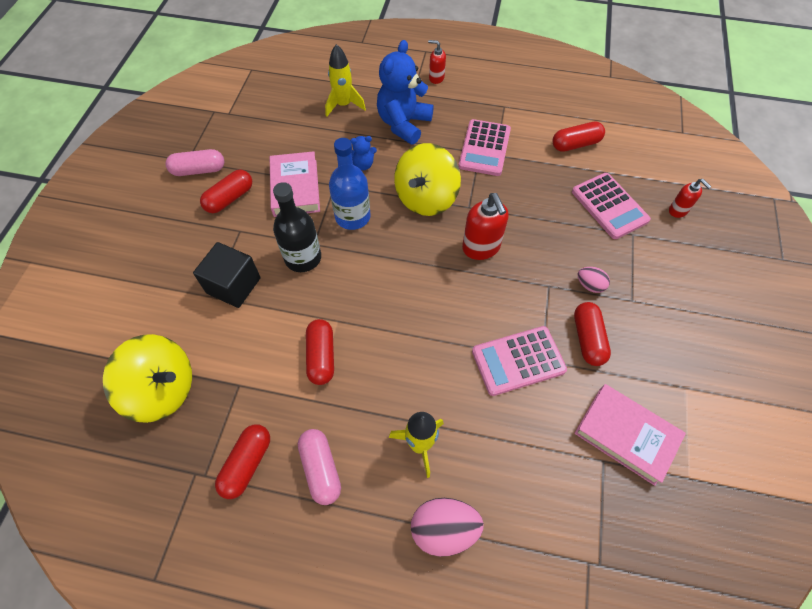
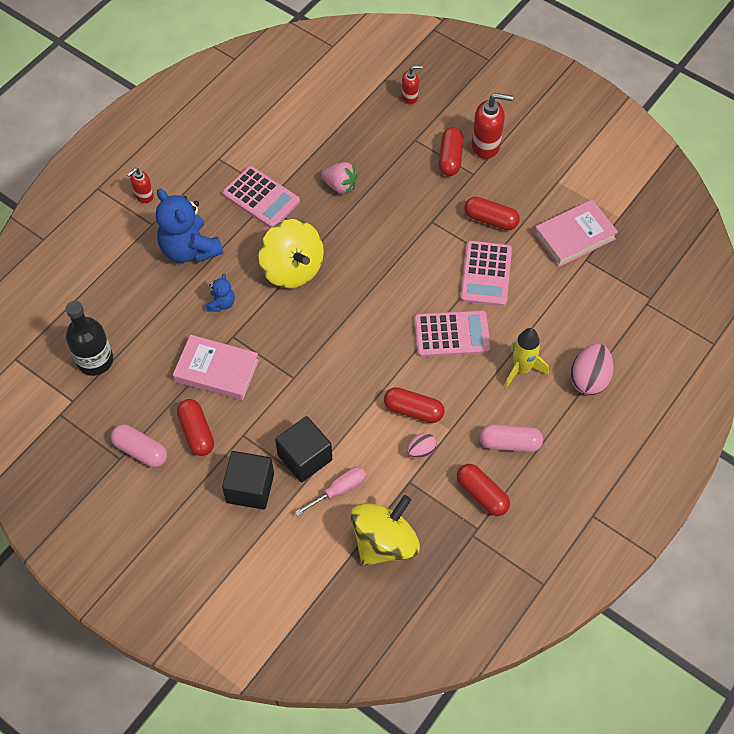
camera: 65 degrees left, 0 degrees up
pink capsule [165,149,224,176] -> pink capsule turned 75 degrees counterclockwise [110,424,167,467]
black bottle [273,182,321,272] -> black bottle moved to [66,301,113,376]
yellow rocket [325,44,366,117] -> none
blue bottle [329,138,371,230] -> none
red soap dispenser [462,193,509,260] -> red soap dispenser moved to [472,93,513,159]
red capsule [553,121,605,152] -> red capsule moved to [439,127,464,176]
pink calculator [572,173,651,239] -> pink calculator moved to [414,310,491,357]
pink egg [578,267,610,293] -> pink egg moved to [407,433,437,459]
none -> black cube [222,451,274,510]
none -> pink screwdriver [295,467,366,516]
none -> pink strawberry [321,162,358,195]

